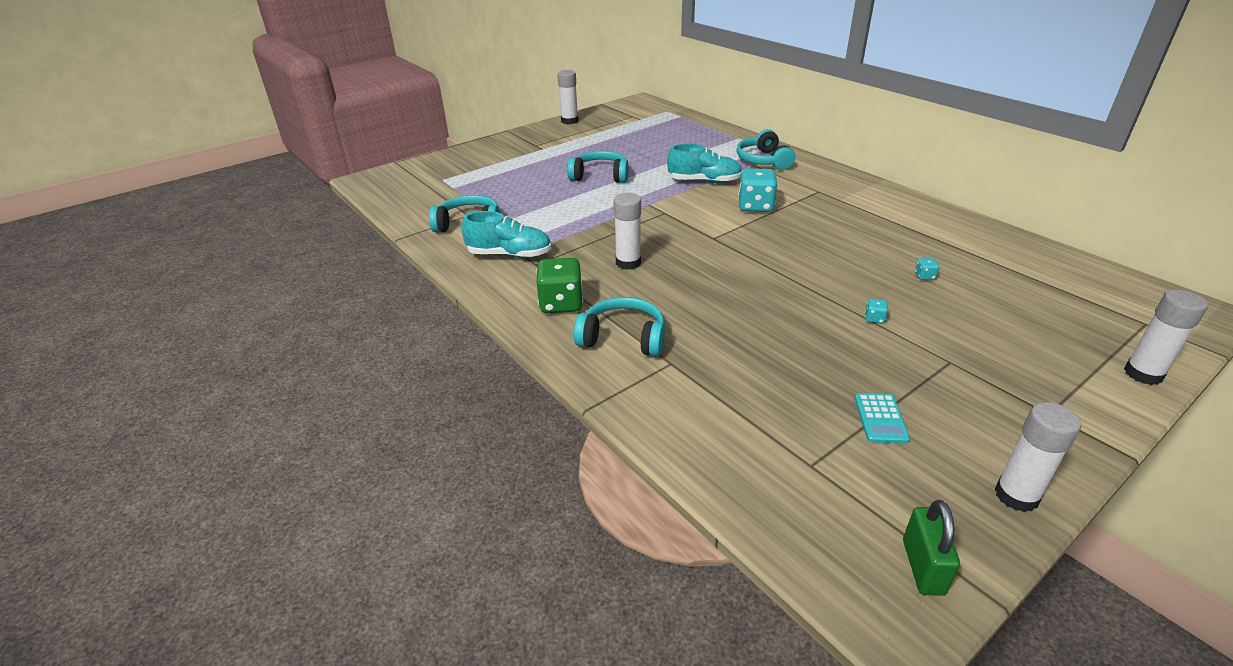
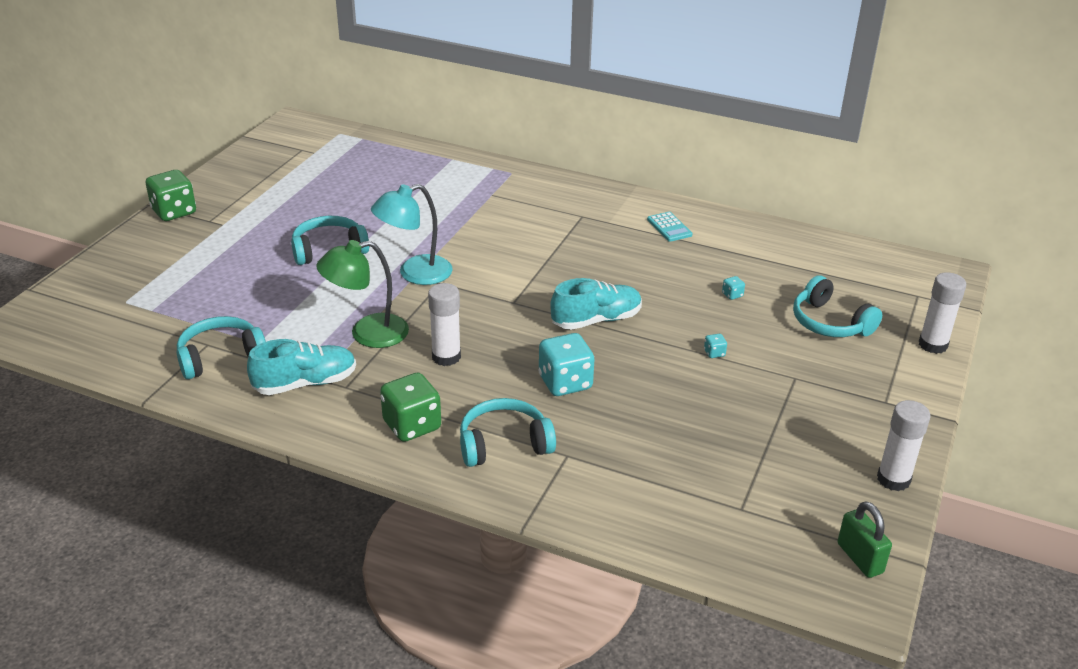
camera: 30 degrees left, 0 degrees up
white glue stick [557,70,578,124] -> none
turquoise shoe [667,144,742,183] -> turquoise shoe moved to [550,278,642,330]
turquoise headphones [736,129,795,170] -> turquoise headphones moved to [793,275,882,337]
turquoise dice [738,168,778,212] -> turquoise dice moved to [539,333,594,396]
turquoise calculator [855,393,910,443] -> turquoise calculator moved to [647,212,693,242]
none -> green dice [146,170,196,221]
none -> green lamp [316,240,409,348]
none -> turquoise lamp [371,184,453,285]

